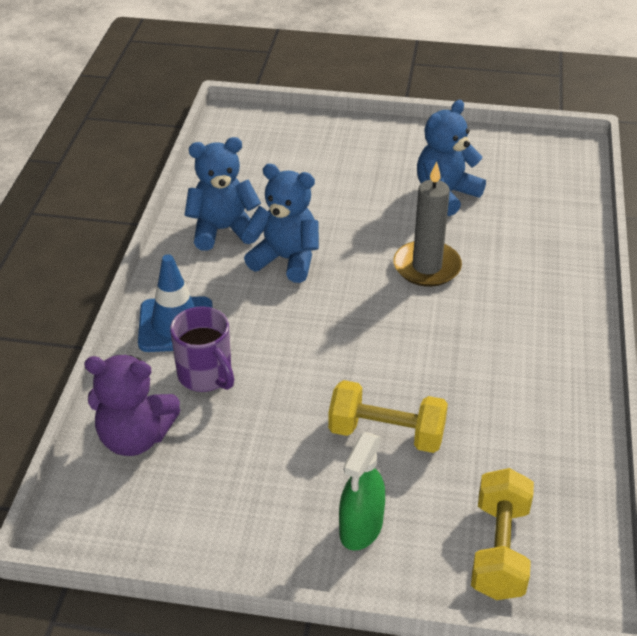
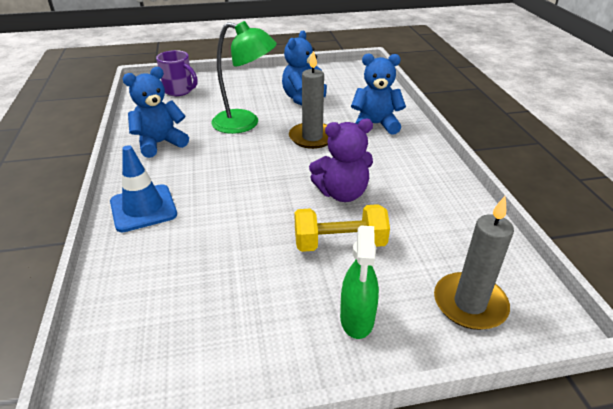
camera: 20 degrees left, 5 degrees down
purple teddy bear [84,355,180,456] -> purple teddy bear moved to [309,119,373,202]
purple mug [170,306,234,392] -> purple mug moved to [156,50,198,96]
blue teddy bear [244,164,319,283] -> blue teddy bear moved to [351,53,406,135]
yellow dumbbell [471,468,534,600] -> grey candle [434,196,514,330]
none -> green lamp [211,21,277,134]

